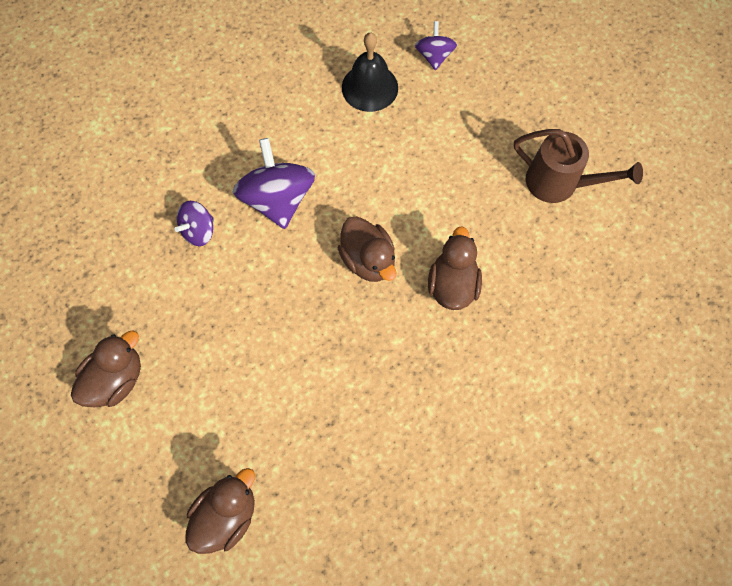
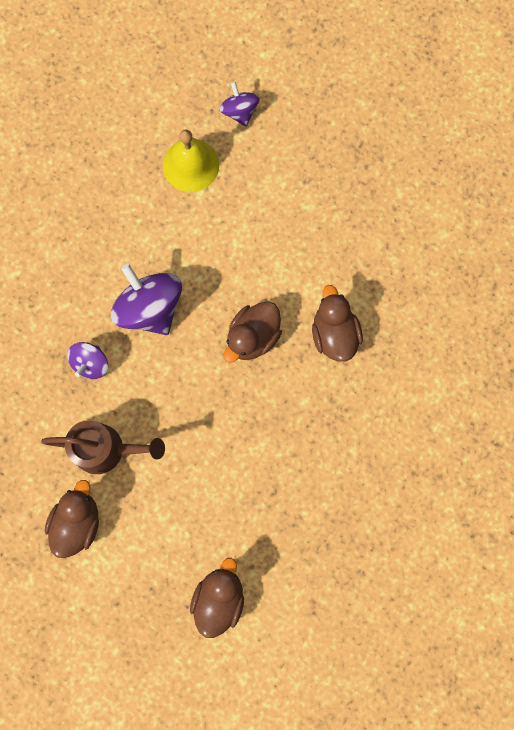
camera: 20 degrees left, 10 degrees up
brown duck [338,216,397,282] -> brown duck turned 90 degrees clockwise [223,301,282,363]
black bell [342,33,398,112] -> yellow bell [163,129,219,192]
brown watering can [514,129,643,203] -> brown watering can moved to [41,420,165,474]

